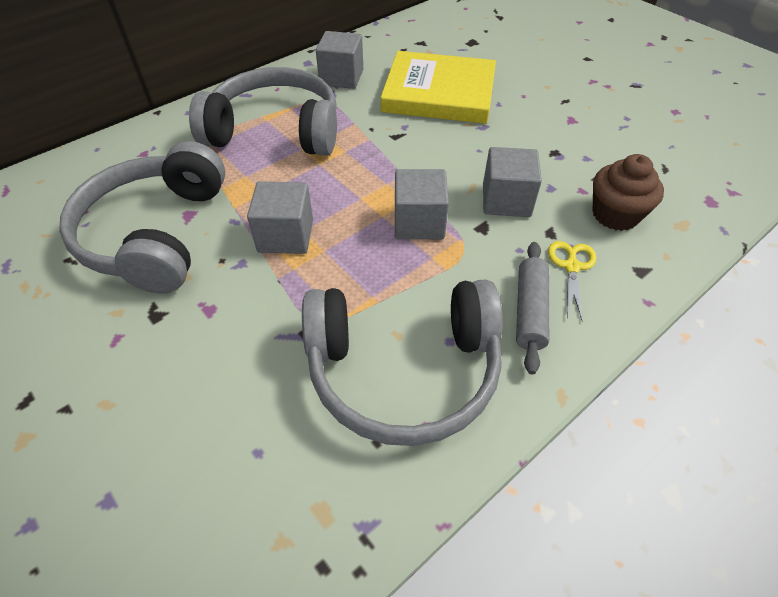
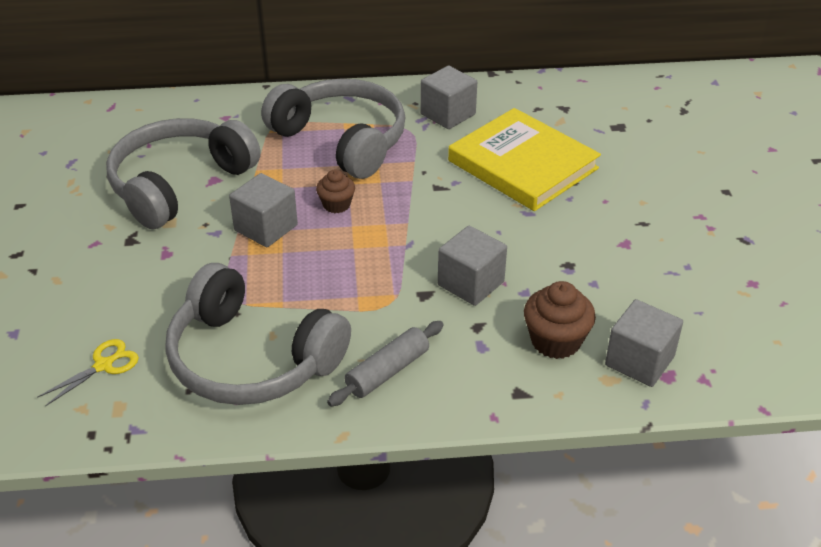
camera: 35 degrees right, 10 degrees down
grey cube [395,169,449,239] -> grey cube moved to [605,299,683,387]
yellow scissors [548,241,596,322] -> yellow scissors moved to [37,339,139,407]
none -> brown cupcake [316,169,355,213]

